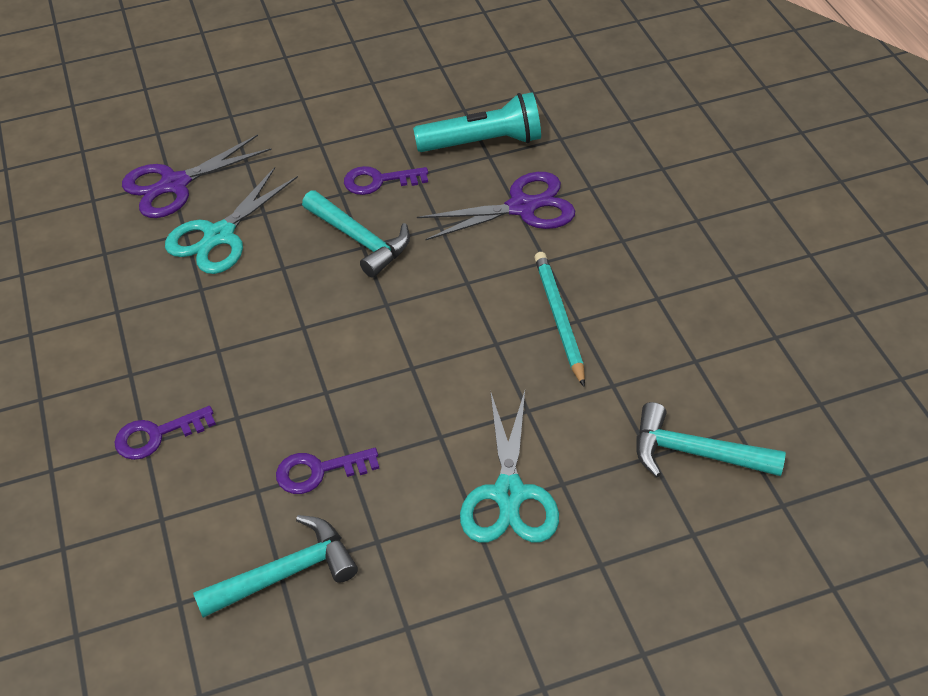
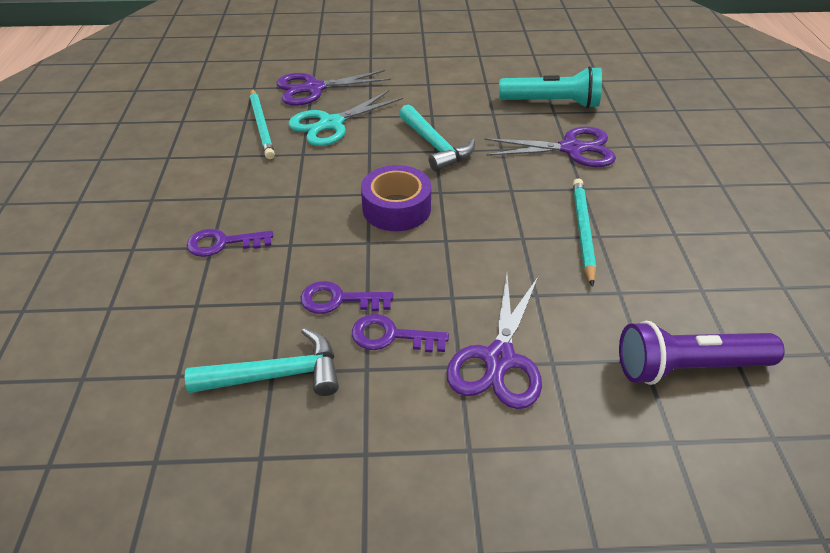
camera: 15 degrees right, 5 degrees down
purple key [344,166,428,195] -> purple key moved to [352,314,449,353]
turquoise scissors [460,390,559,542] -> purple scissors [446,275,542,409]
turquoise hammer [636,402,786,477] -> purple flashlight [619,321,785,385]
none -> turquoise pencil [250,89,275,159]
none -> purple tape [361,165,431,231]

